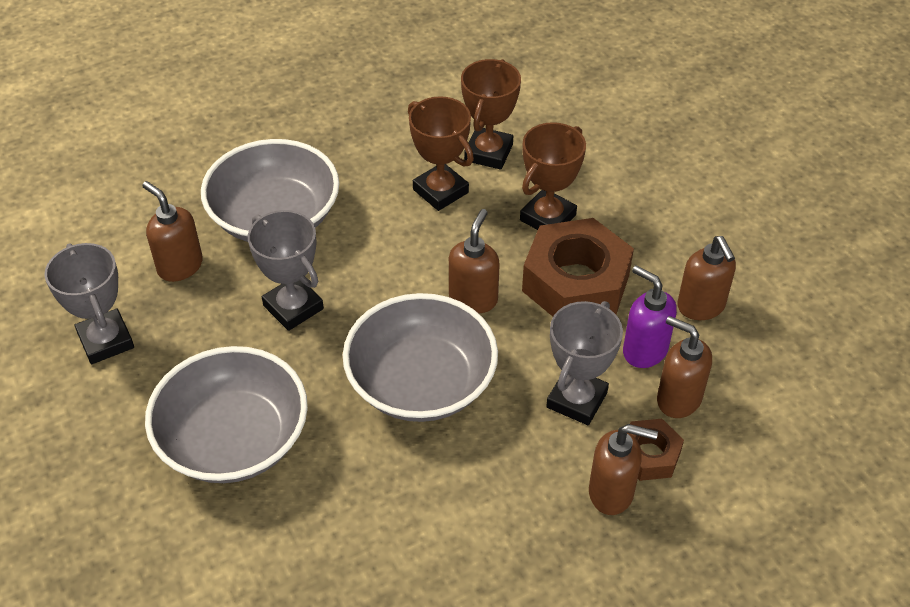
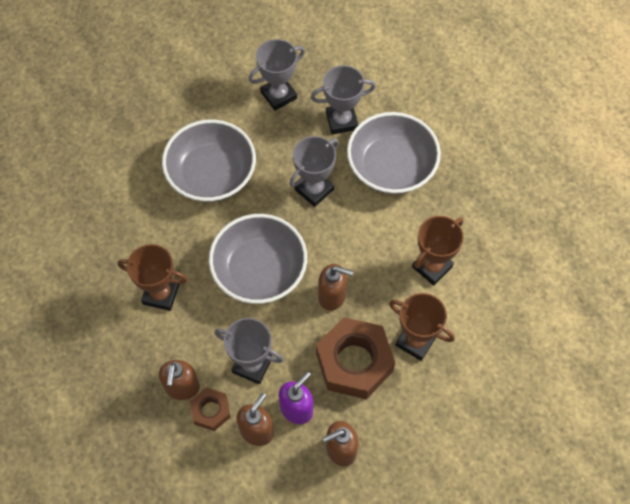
camera: 85 degrees right, 15 degrees up
brown soap dispenser [142,181,203,282] -> grey trophy [311,65,376,135]
brown trophy [461,59,521,170] -> brown trophy moved to [117,244,188,311]

